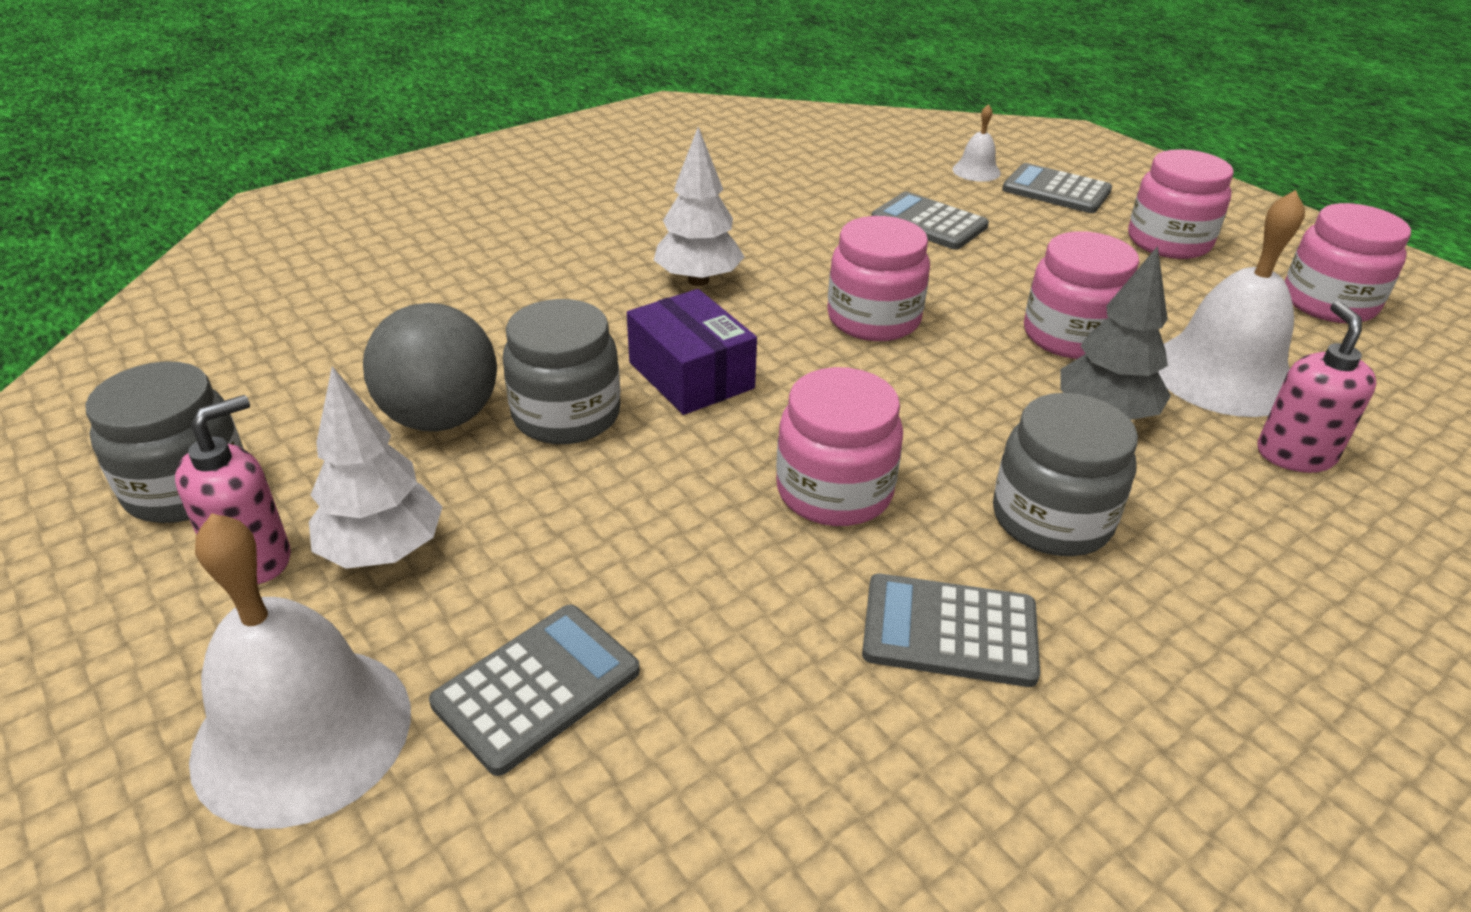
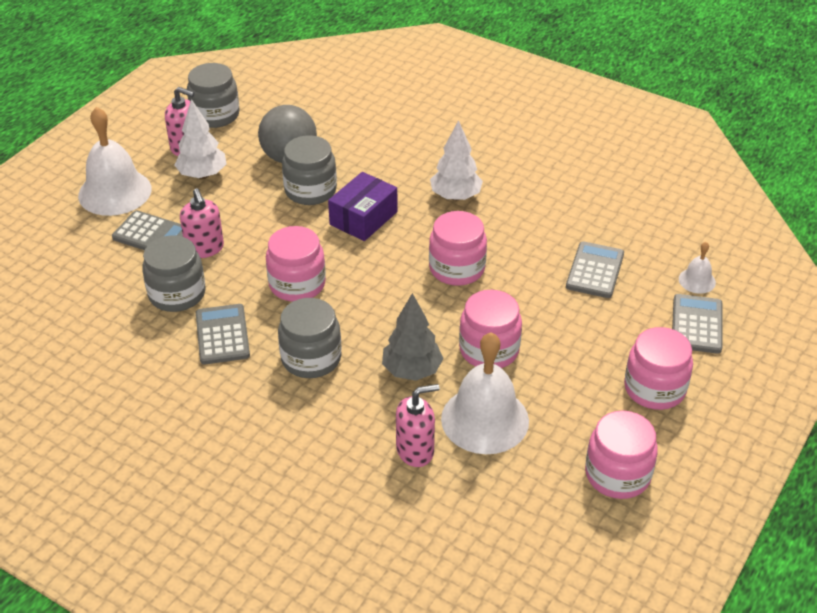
camera: 70 degrees right, 5 degrees up
none -> grey jar [142,236,206,312]
none -> pink soap dispenser [180,188,224,258]

